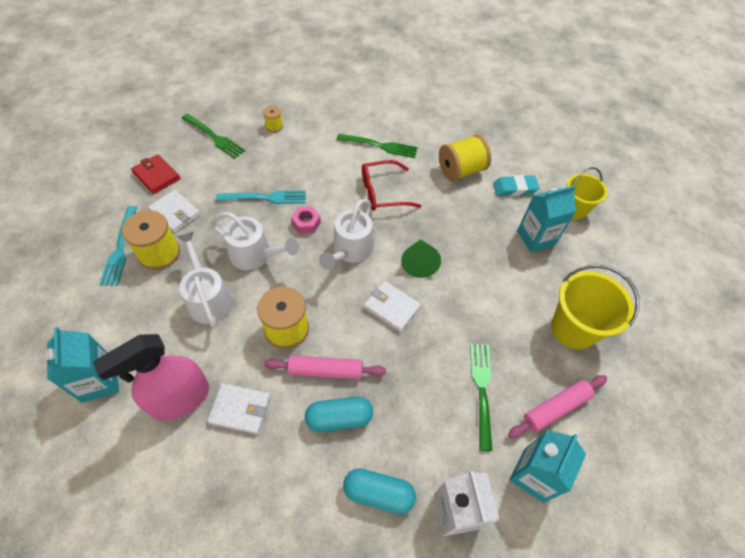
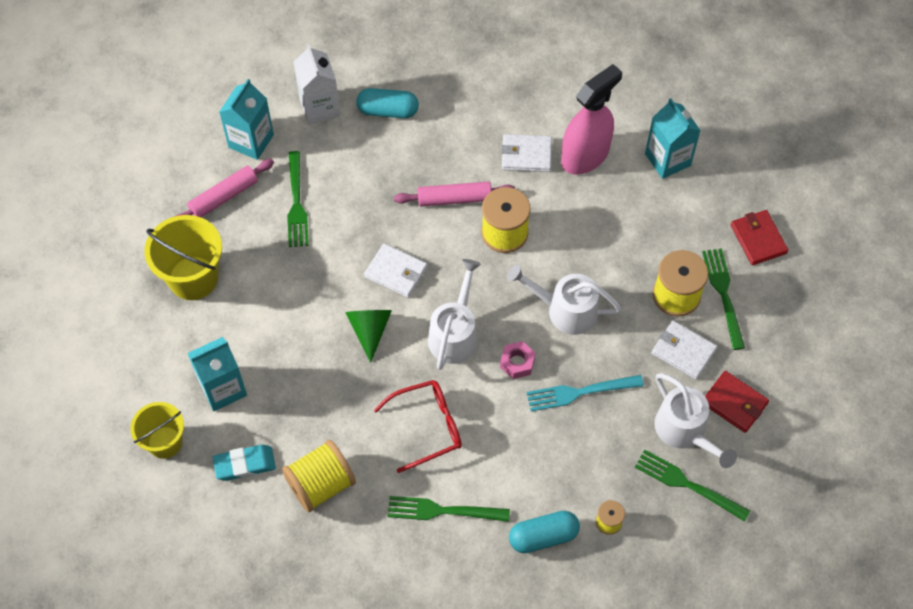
camera: 175 degrees right, 5 degrees up
turquoise fork [99,206,137,286] -> green fork [702,248,745,350]
white watering can [176,232,233,328] -> white watering can moved to [654,373,737,468]
turquoise capsule [305,397,373,432] -> turquoise capsule moved to [509,511,580,553]
none -> red wallet [731,210,789,265]

